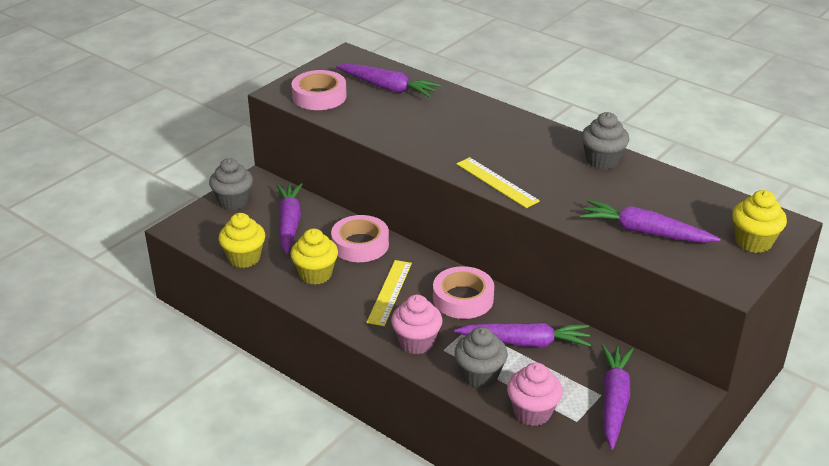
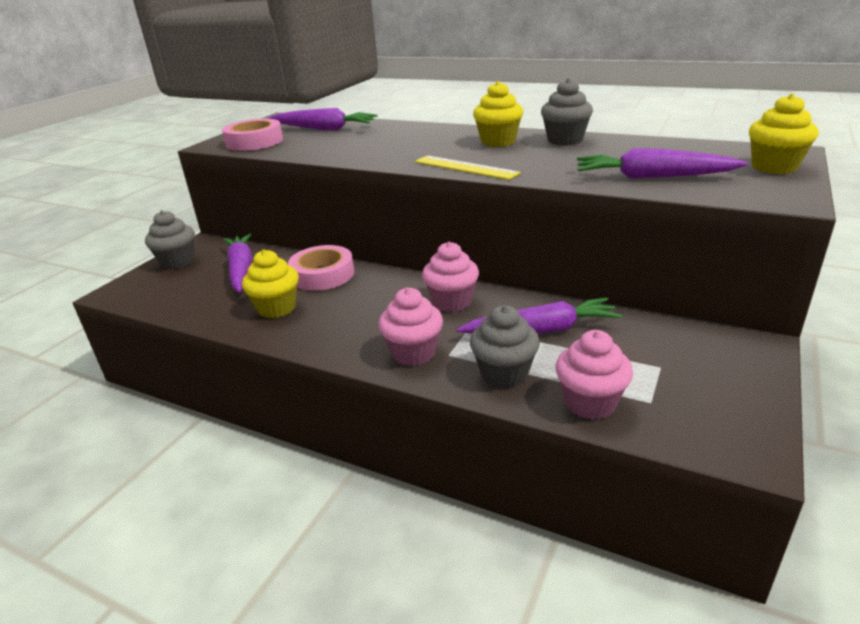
camera: 10 degrees left, 5 degrees down
yellow cupcake [219,213,265,268] -> yellow cupcake moved to [473,81,523,147]
yellow ruler [366,260,412,326] -> none
pink tape [433,266,494,319] -> pink cupcake [422,242,479,312]
purple carrot [601,344,633,450] -> none

